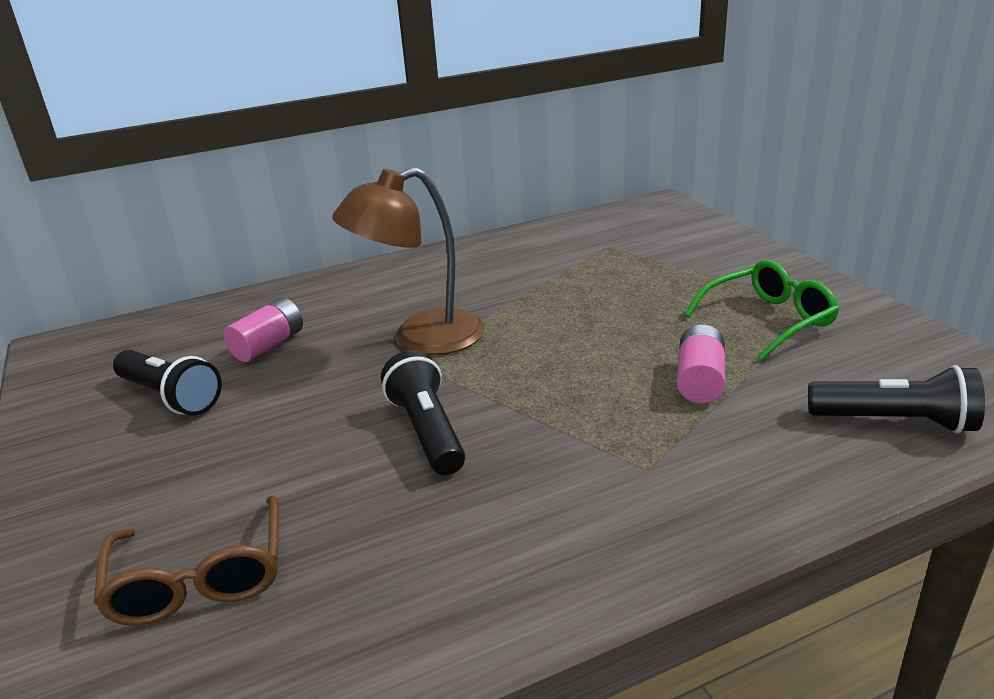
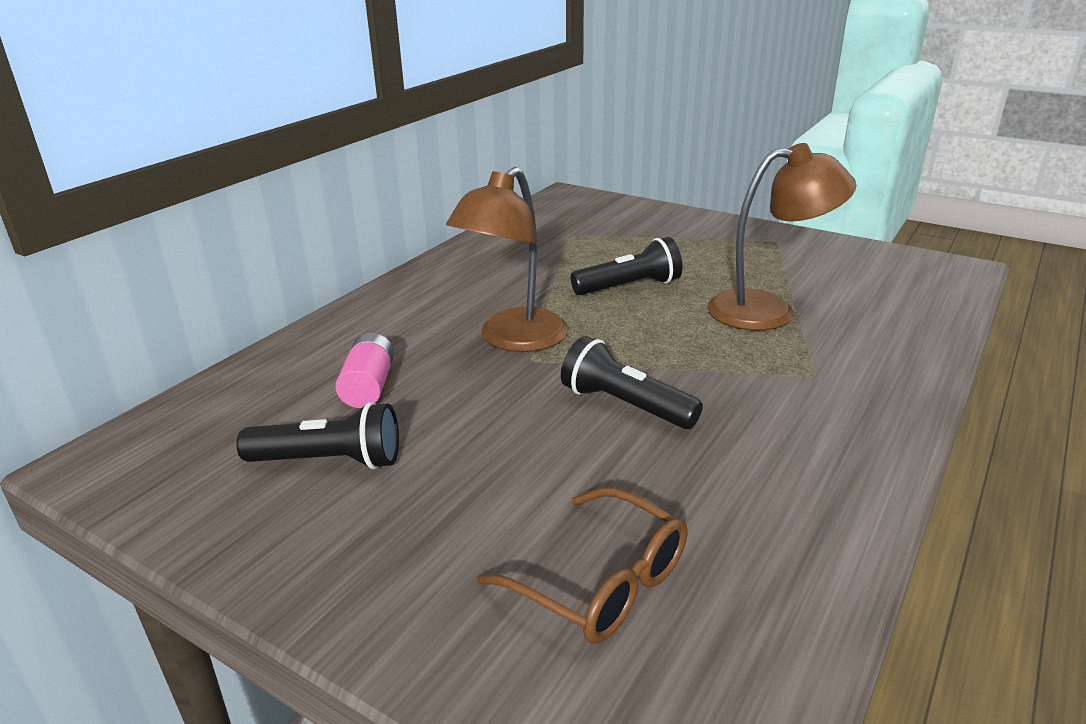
camera: 35 degrees left, 0 degrees up
pink battery [677,324,725,403] -> brown lamp [707,143,857,331]
green glasses [685,260,839,360] -> none
black flashlight [808,365,985,434] -> black flashlight moved to [571,237,682,295]

